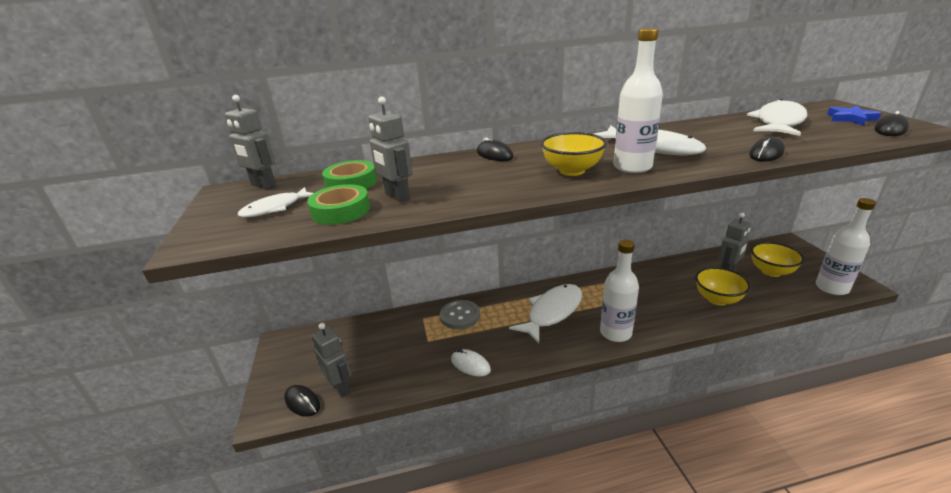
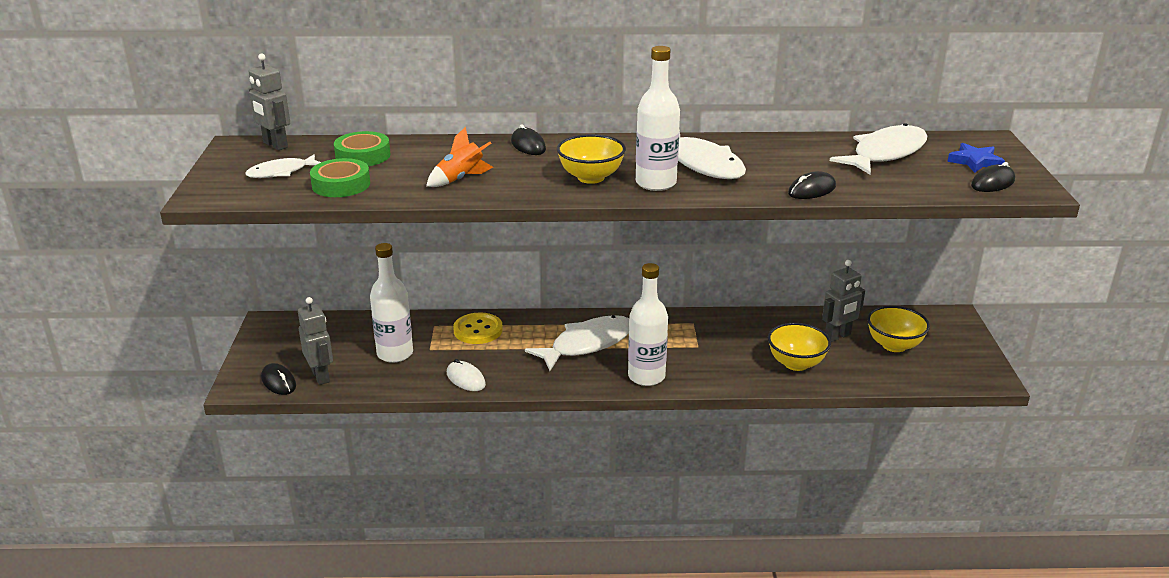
camera: 10 degrees right, 0 degrees up
grey robot [368,97,413,203] -> none
grey button [440,300,480,329] -> yellow button [453,312,503,344]
white bottle [816,198,876,295] -> white bottle moved to [370,243,413,363]
none -> orange rocket [426,127,493,187]

